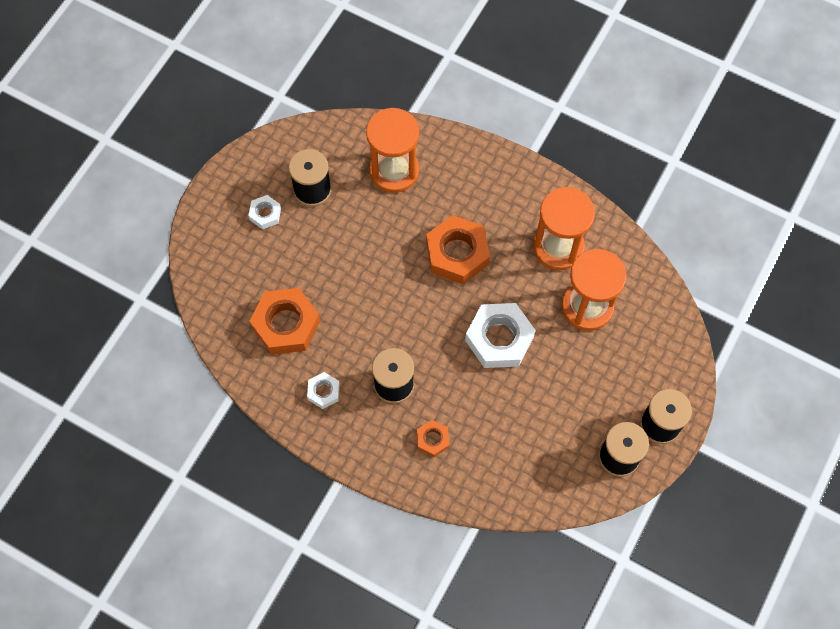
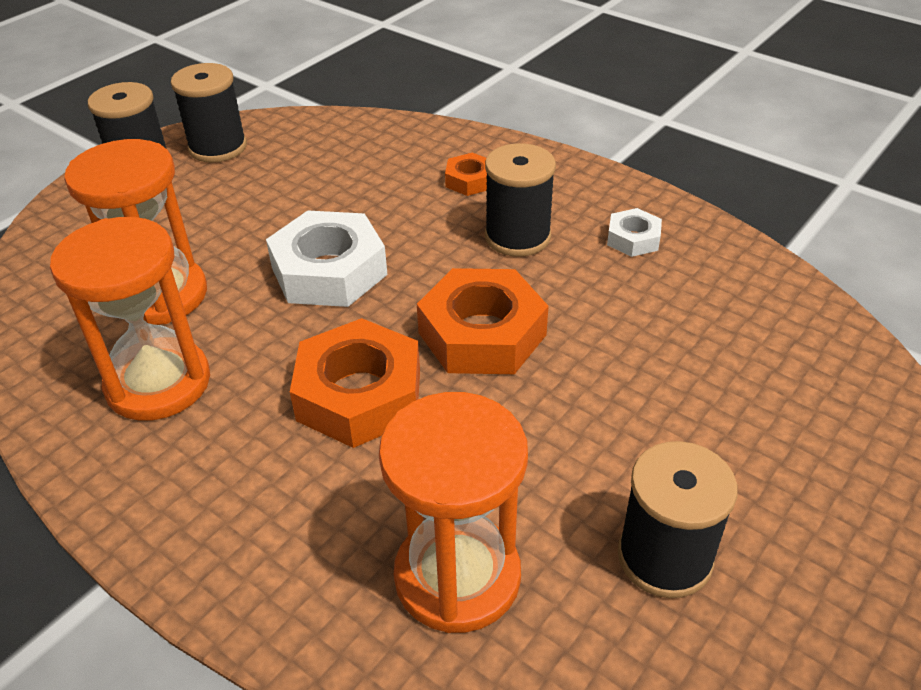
camera: 170 degrees left, 25 degrees down
white nut [248,195,281,229] -> none
orange nut [249,288,320,355] -> orange nut moved to [417,268,548,374]

